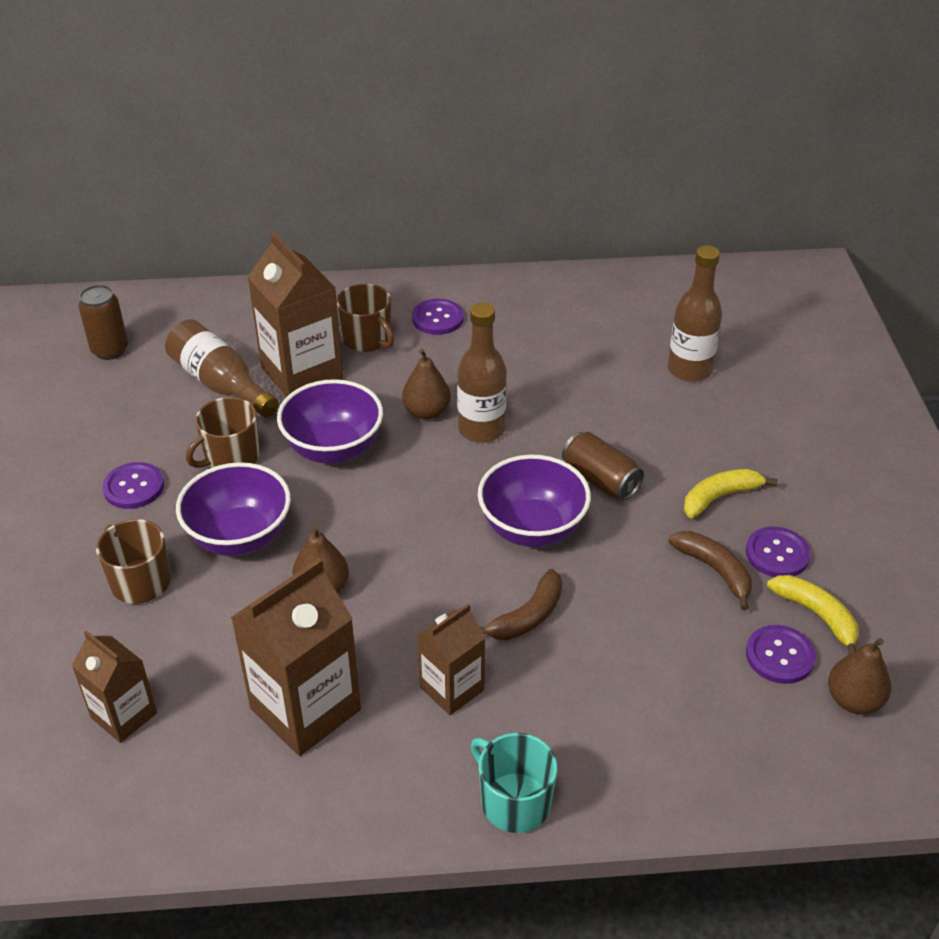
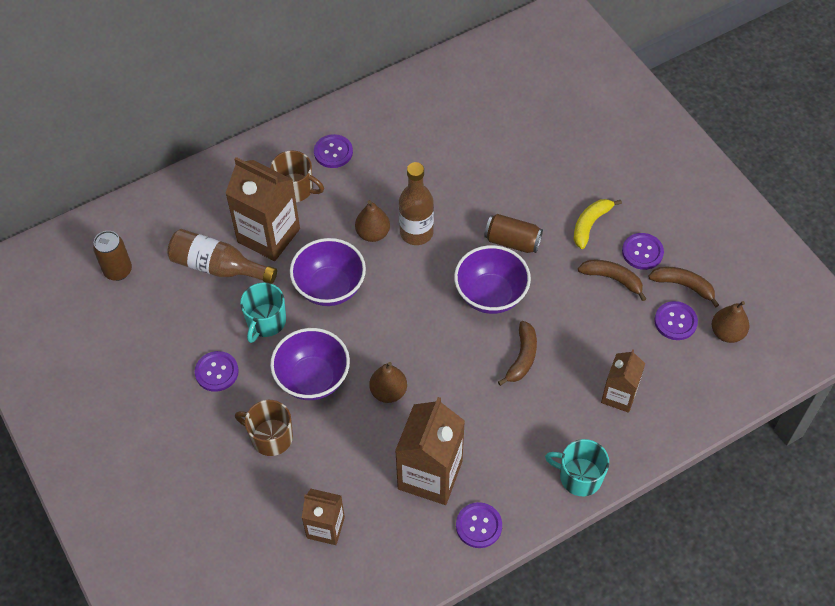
camera: 25 degrees left, 15 degrees up
brown mug [186,397,260,468] -> turquoise mug [240,283,286,343]
brown carton [417,604,485,715] -> brown carton moved to [601,349,645,413]
brown bottle [668,245,722,382] -> none
yellow banana [767,575,859,654] -> brown banana [648,267,719,307]
none -> purple button [456,502,502,548]

